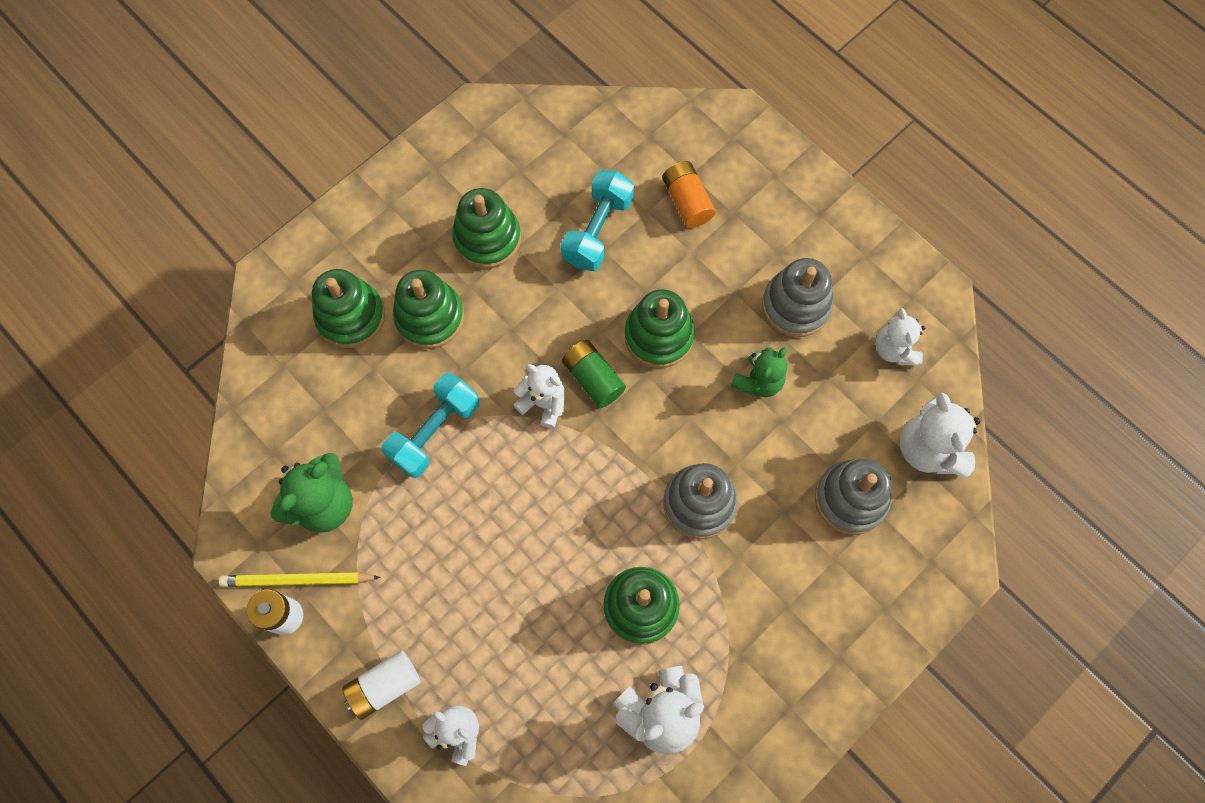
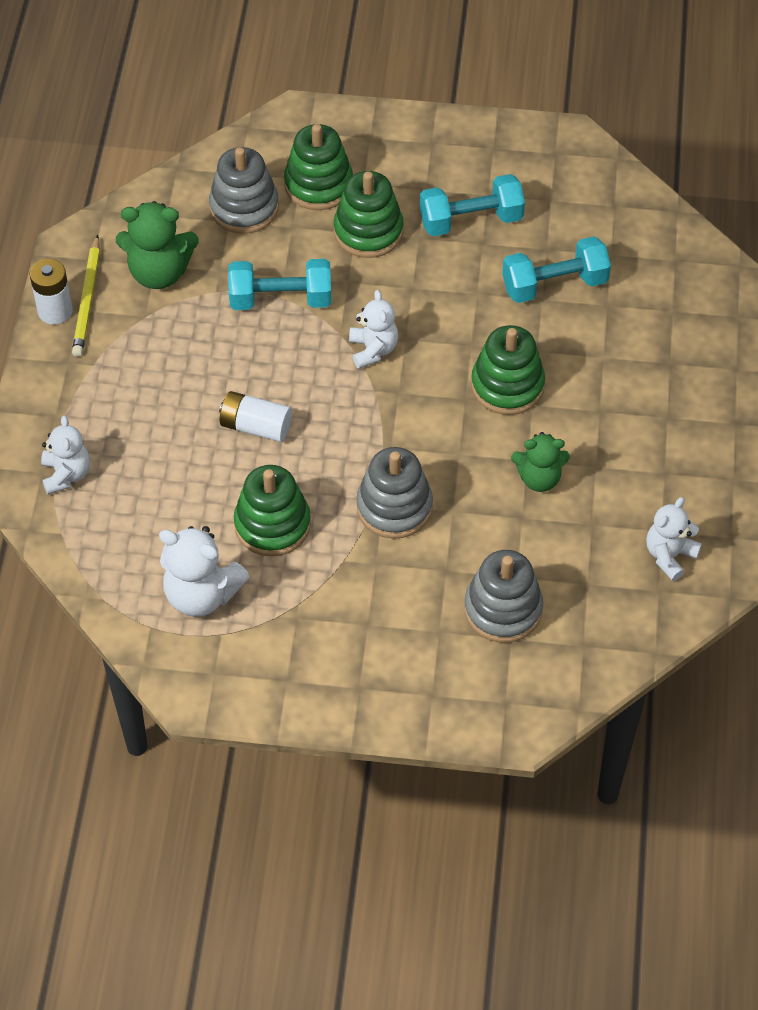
camera: 50 degrees right, 15 degrees down
yellow pencil [219,572,381,587] -> yellow pencil turned 135 degrees counterclockwise [72,235,100,357]
white battery [342,650,421,720] -> white battery moved to [219,391,292,442]
green stacking toy [452,188,521,269] -> turquoise dumbbell [420,174,525,236]
green battery [562,340,626,408] -> none
orange battery [662,161,716,228] -> none
grey stacking toy [762,258,833,337] -> grey stacking toy moved to [209,147,279,234]
white teddy bear [900,393,980,478] -> none

